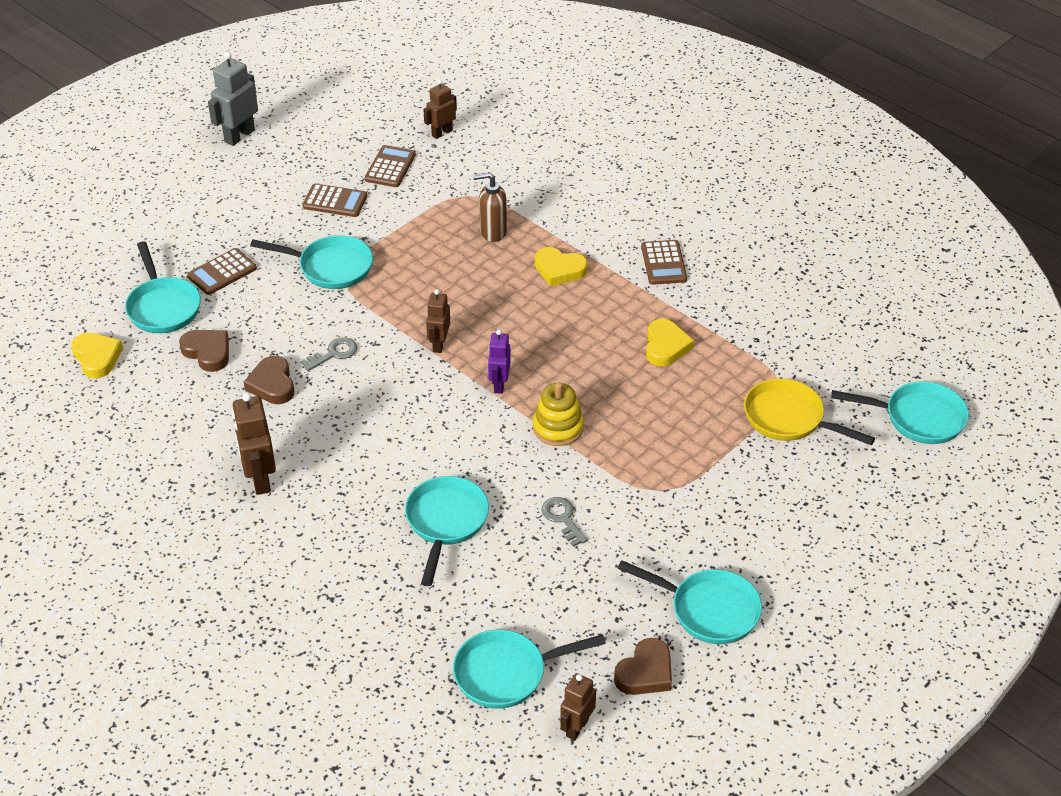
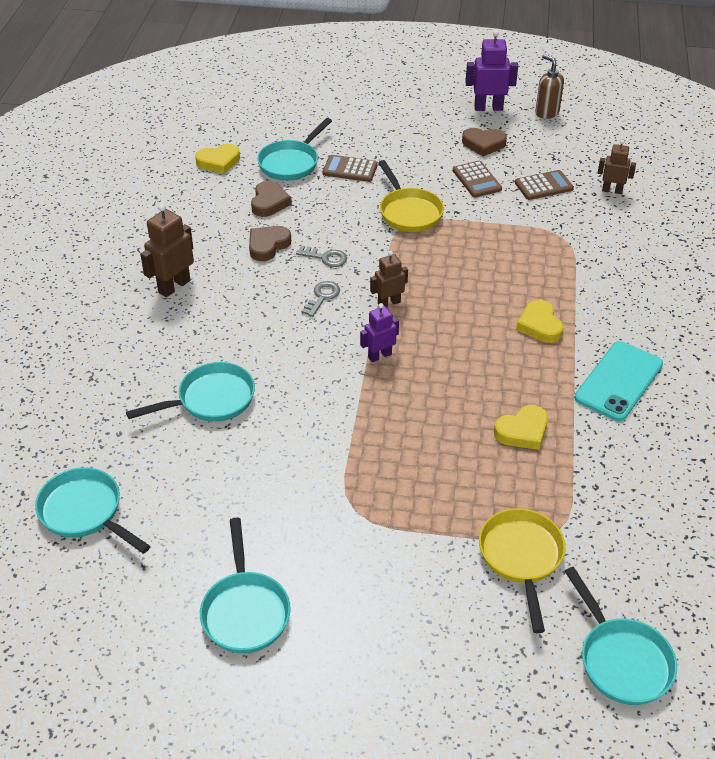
camera: 55 degrees right, 0 degrees up
yellow heart [71,333,123,378] -> yellow heart turned 45 degrees clockwise [195,144,240,174]
grey robot [208,52,258,146] -> purple robot [465,30,518,111]
turquoise pan [250,235,373,289] -> yellow pan [378,160,444,232]
brown soap dispenser [473,172,507,242] -> brown soap dispenser moved to [535,54,564,119]
yellow stacking toy [533,382,584,446] -> none
grey key [541,497,588,547] -> grey key moved to [301,281,340,317]
brown robot [560,673,596,740] -> none
brown heart [614,638,672,695] -> brown heart moved to [462,128,507,157]
brown calculator [641,240,687,285] -> turquoise phone [574,341,663,421]

